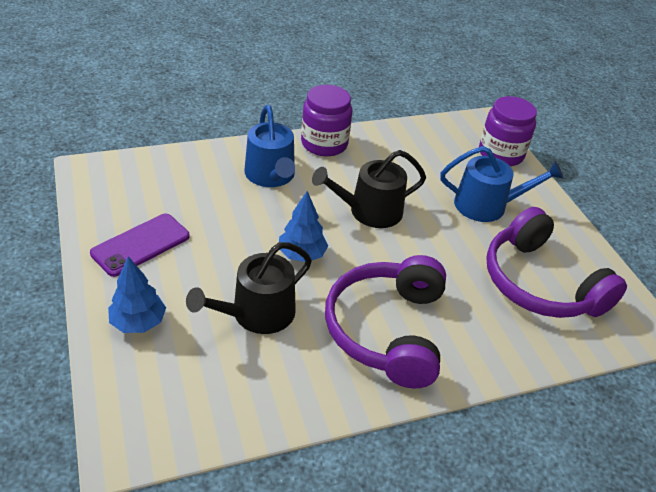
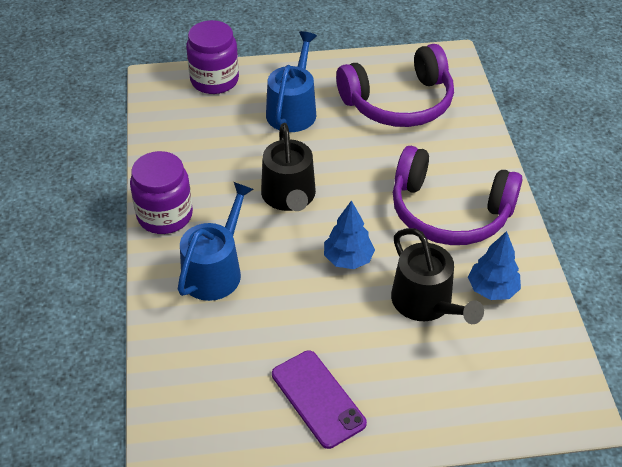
camera: 75 degrees left, 5 degrees up
blue tree [108,256,166,333] -> blue tree moved to [468,231,521,300]
blue watering can [244,105,295,187] -> blue watering can turned 60 degrees counterclockwise [178,182,253,301]

